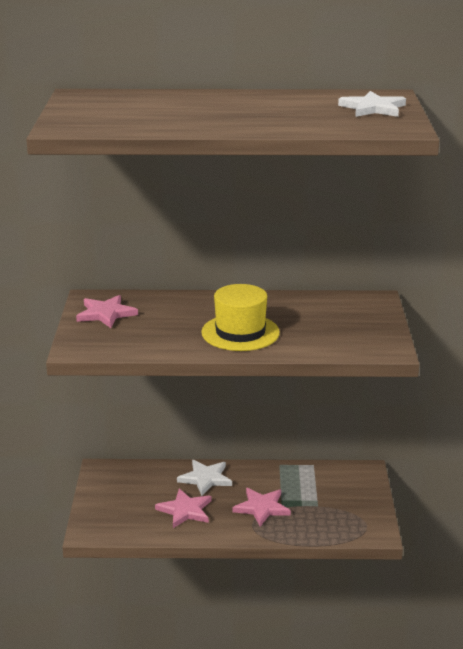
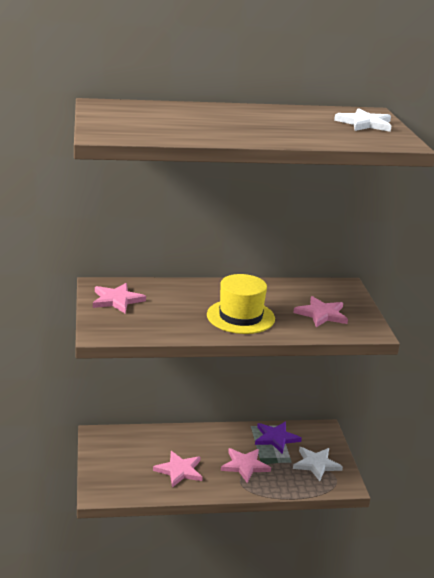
camera: 10 degrees left, 0 degrees up
white star [177,460,232,496] -> white star moved to [293,447,343,481]
none -> purple star [255,422,302,454]
none -> pink star [293,296,348,327]

